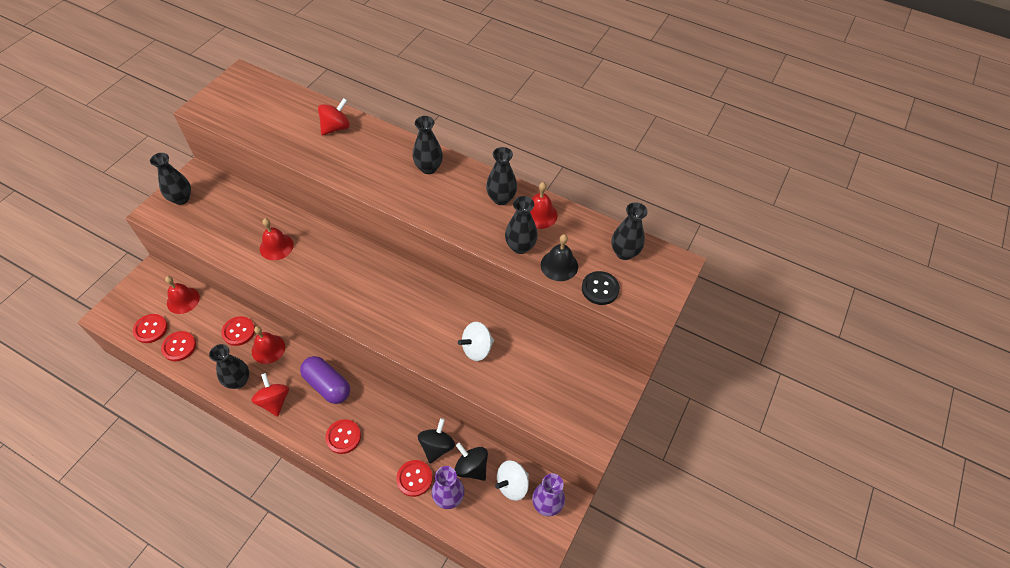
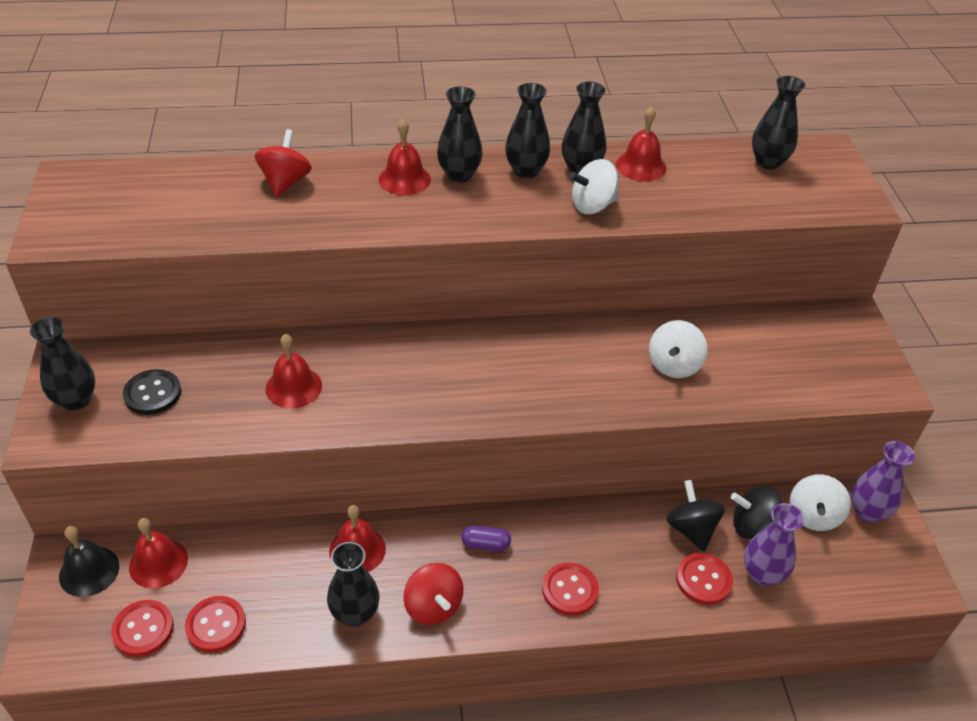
camera: 35 degrees left, 10 degrees down
red button [221,316,255,346] -> none
red spinning top [251,373,289,417] -> red spinning top turned 150 degrees counterclockwise [404,563,464,625]
purple capsule [300,356,350,404] -> purple capsule [461,526,511,551], size x0.51
black vase [505,196,538,254] -> black vase moved to [505,83,550,178]
black bell [541,234,578,281] -> black bell moved to [59,526,119,597]
black button [582,271,620,305] -> black button moved to [123,369,181,415]
none -> red bell [379,119,431,195]
none -> white spinning top [569,159,619,214]

